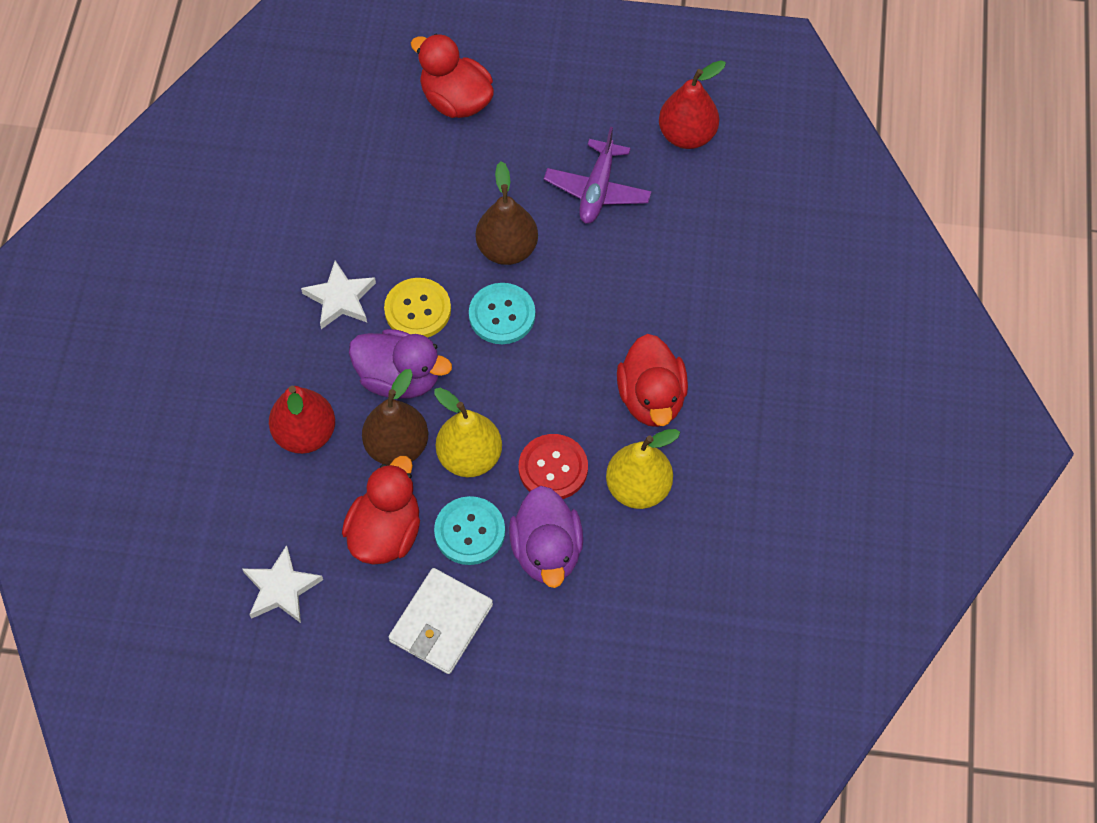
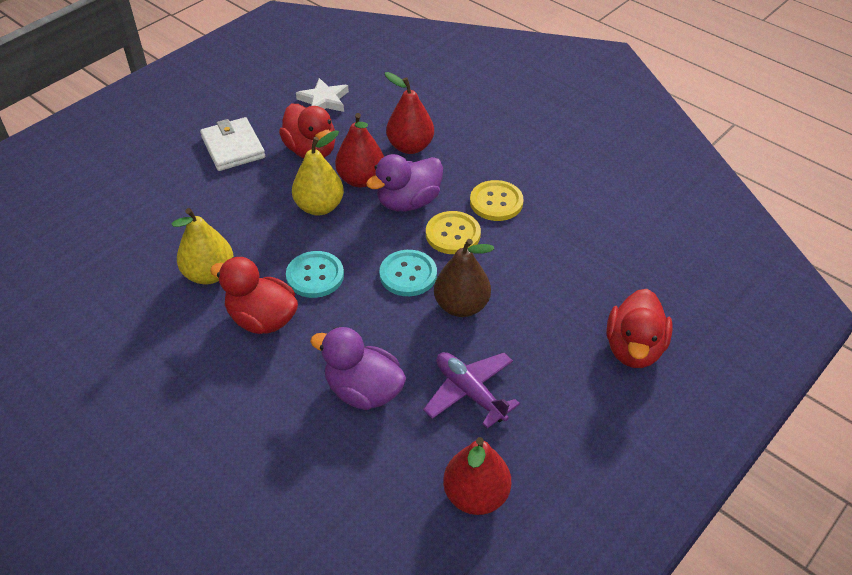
camera: 125 degrees right, 15 degrees down
white star [301,261,376,329] -> yellow button [470,180,524,221]
brown pear [362,369,428,466] -> red pear [335,113,384,187]
red duck [411,34,494,118] -> red duck turned 120 degrees clockwise [606,289,673,368]
turquoise button [434,496,505,565] -> turquoise button moved to [286,251,344,298]
purple duck [509,486,583,588] -> purple duck moved to [310,327,406,410]
red button [519,434,588,499] -> none

